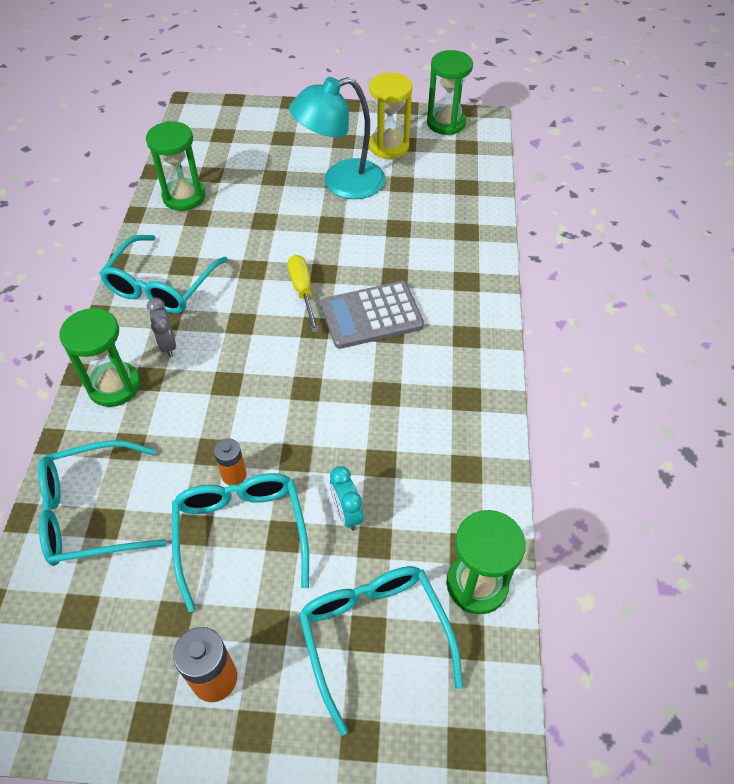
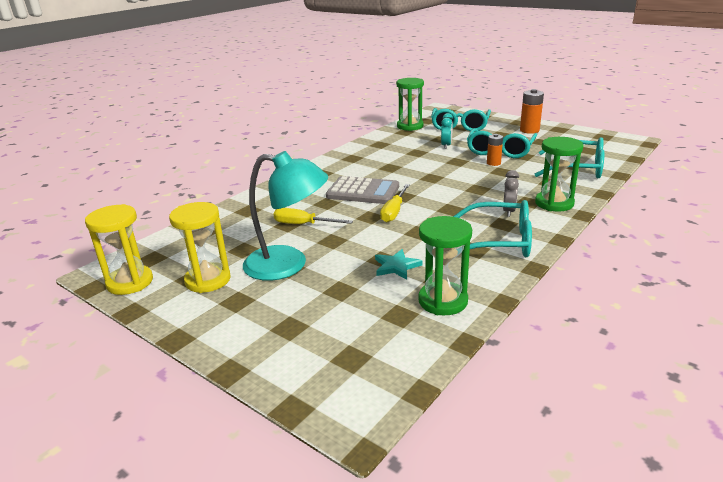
camera: 145 degrees left, 25 degrees down
turquoise glasses [99,235,228,313] -> turquoise glasses turned 45 degrees clockwise [453,200,532,257]
green hourglass [427,50,473,135] -> yellow hourglass [85,204,153,295]
none -> yellow screwdriver [274,208,353,224]
none -> turquoise star [375,249,423,280]

